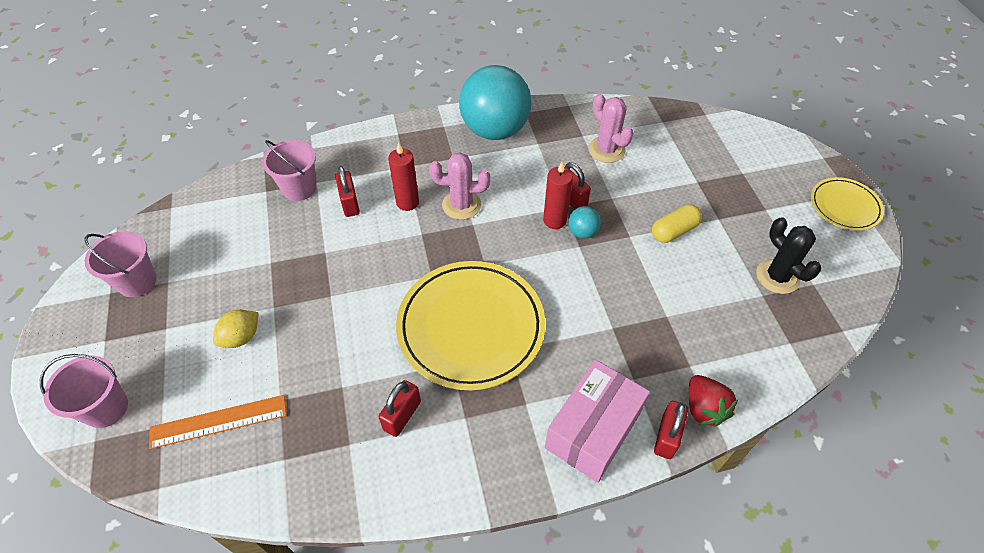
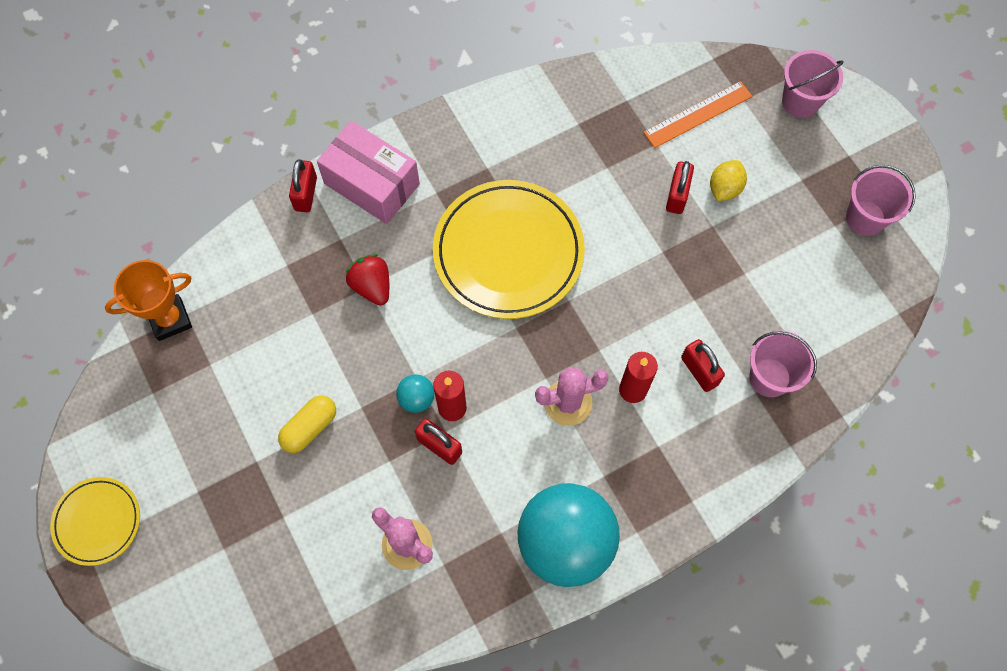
camera: 165 degrees right, 15 degrees up
red padlock [379,380,421,437] -> red padlock moved to [666,161,694,214]
pink box [545,359,650,483] -> pink box turned 75 degrees counterclockwise [317,121,420,224]
red strawberry [689,375,738,426] -> red strawberry moved to [346,254,389,305]
black cactus [756,217,821,294] -> none
none -> orange trophy [105,260,192,341]

